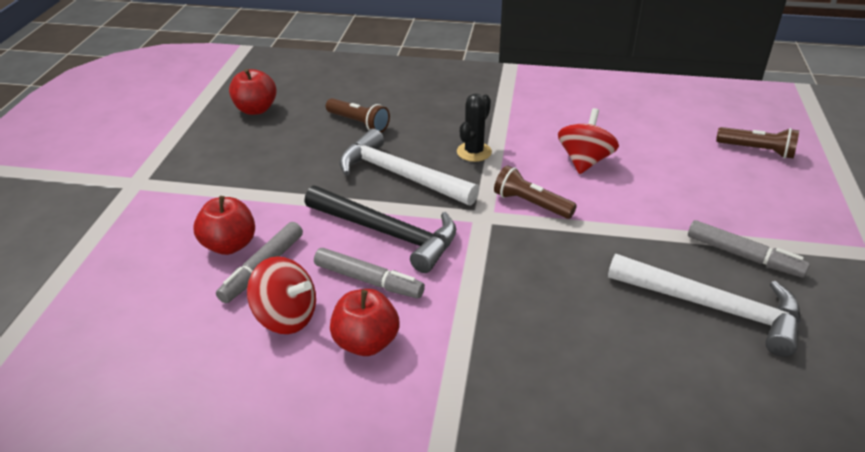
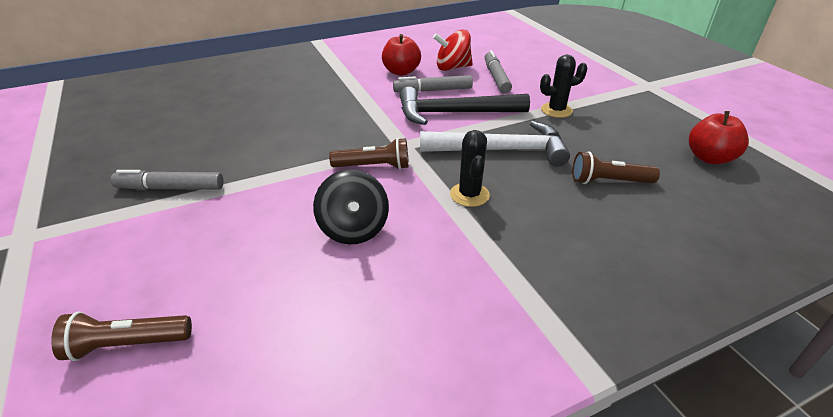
camera: 145 degrees right, 0 degrees up
red apple [193,196,255,255] -> none
red spinning top [558,108,619,174] -> black spinning top [313,170,389,244]
white hammer [608,254,801,357] -> none
none -> black cactus [540,55,587,118]

